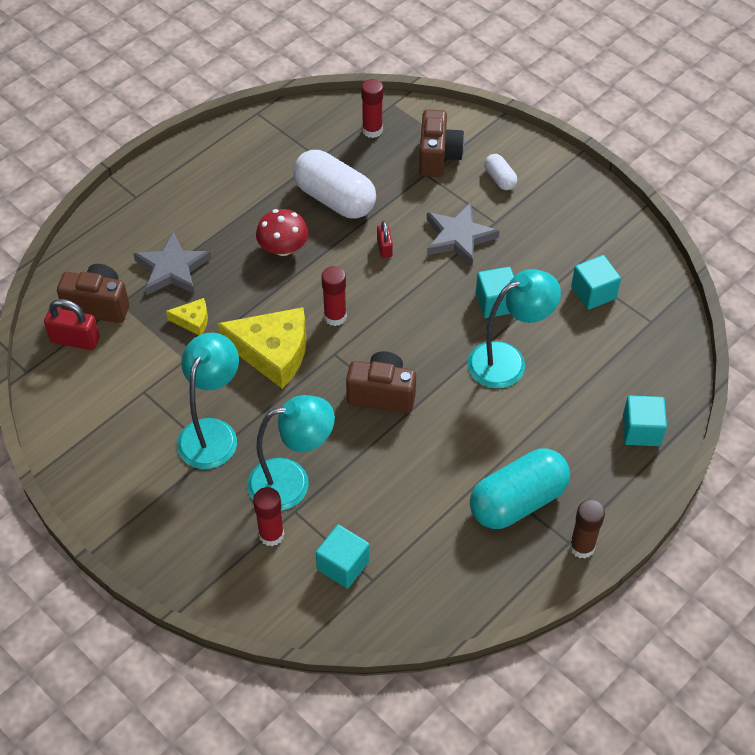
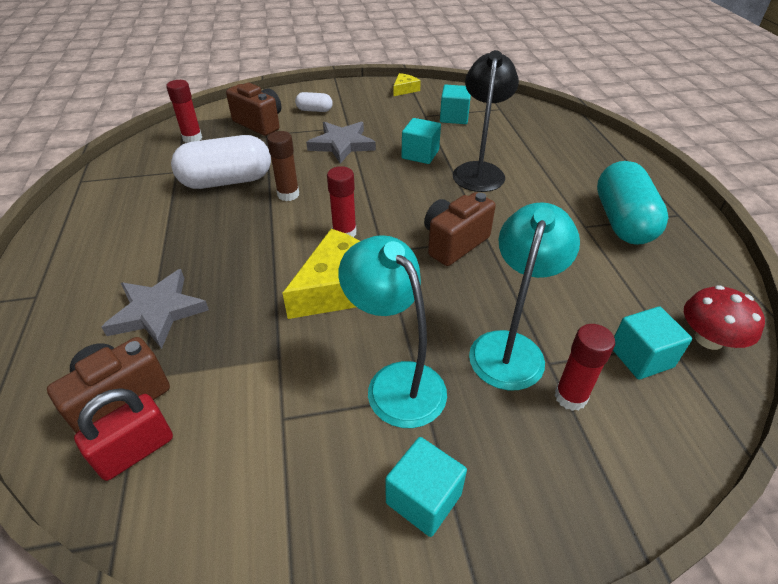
camera: 55 degrees left, 10 degrees down
yellow cheese [166,298,208,335] -> yellow cheese moved to [393,73,421,96]
red mushroom [256,209,309,256] -> red mushroom moved to [684,285,765,350]
red padlock [377,221,393,258] -> none
turquoise lamp [467,269,561,388] -> black lamp [453,50,519,192]
brown glue stick [570,500,605,559] -> brown glue stick moved to [267,131,299,201]
turquoise cube [623,396,667,446] -> turquoise cube moved to [385,437,467,537]

